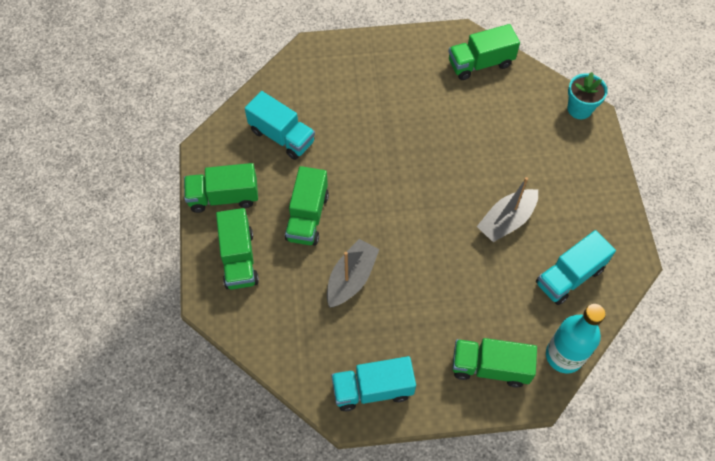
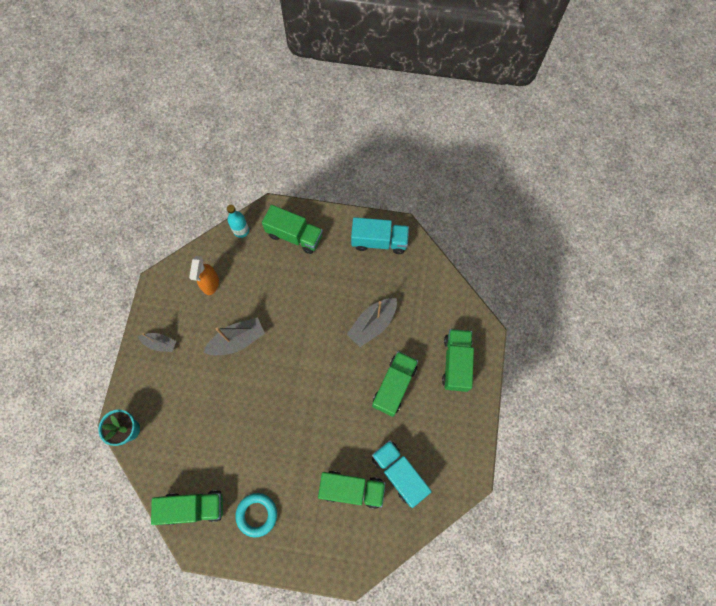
camera: 165 degrees left, 10 degrees up
green truck [184,163,258,213] -> green truck moved to [318,471,386,509]
turquoise truck [536,230,616,305] -> orange spray bottle [189,256,219,295]
turquoise bottle [546,304,606,373] -> turquoise bottle [227,205,249,238], size x0.60
none -> grey boat [138,333,176,352]
none -> turquoise ring [236,493,277,538]

